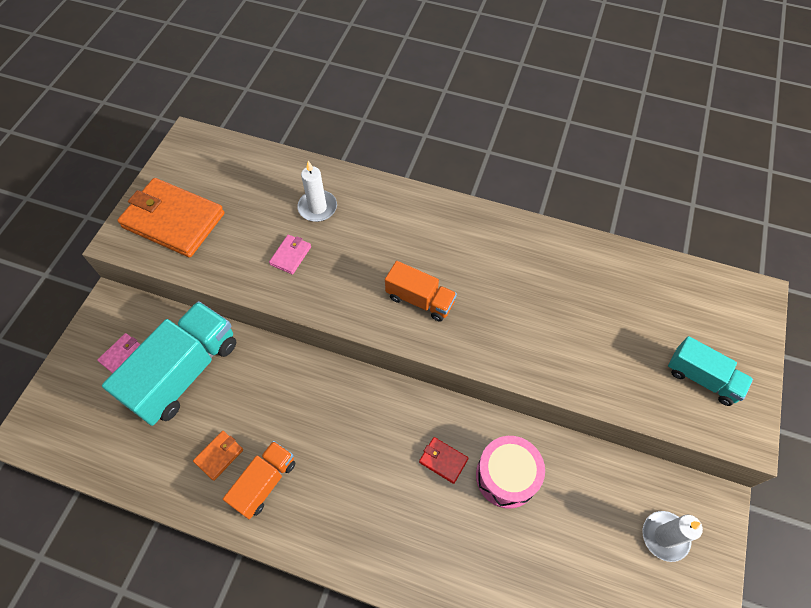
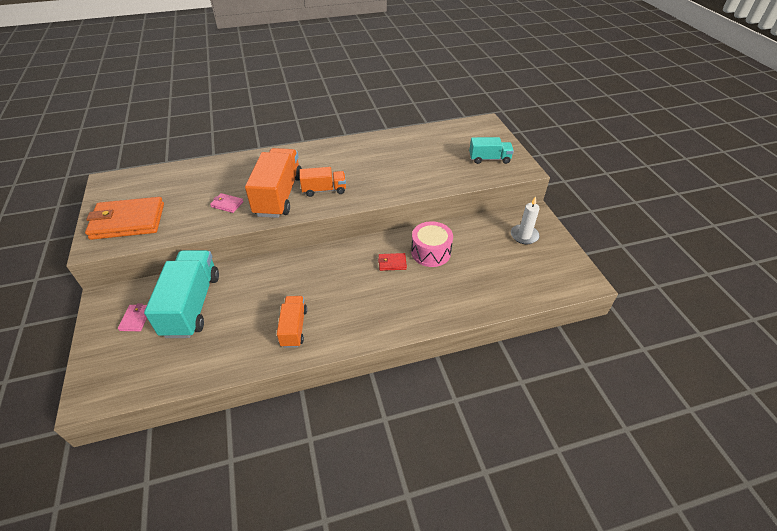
camera: 35 degrees left, 15 degrees down
orange wallet [193,431,243,481] -> none
pink wallet [269,235,311,275] -> pink wallet turned 60 degrees counterclockwise [210,193,244,213]
white candle [297,161,337,222] -> none
none -> orange truck [245,148,302,218]

